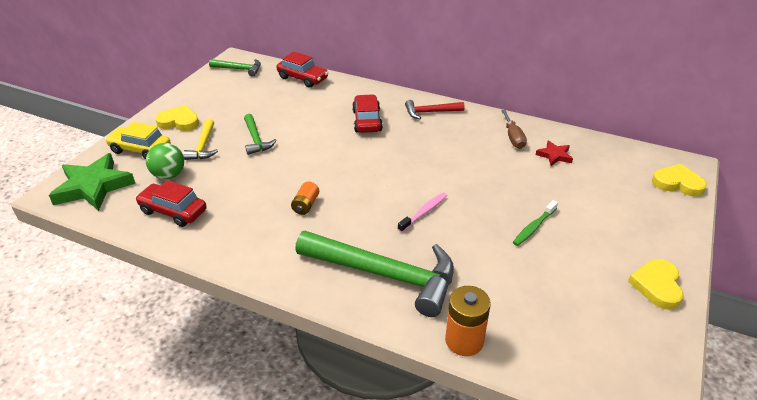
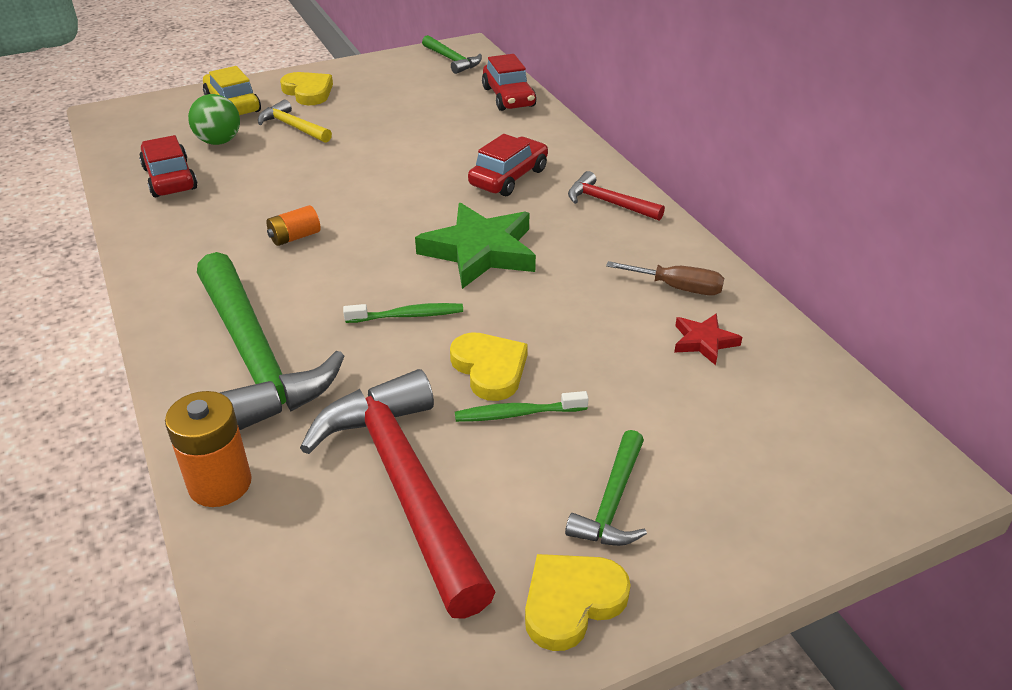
camera: 40 degrees right, 0 degrees up
green star [49,153,135,211] -> green star moved to [415,203,536,289]
yellow hammer [183,119,218,160] -> yellow hammer turned 90 degrees clockwise [258,100,332,143]
green hammer [244,114,277,155] -> green hammer moved to [565,430,647,546]
pink toothbrush [398,193,447,232] -> green toothbrush [343,303,463,323]
brown screwdriver [501,110,527,149] -> brown screwdriver turned 105 degrees counterclockwise [606,261,724,295]
yellow heart [652,164,707,196] -> yellow heart moved to [450,332,528,401]
none -> red hammer [300,369,496,619]

